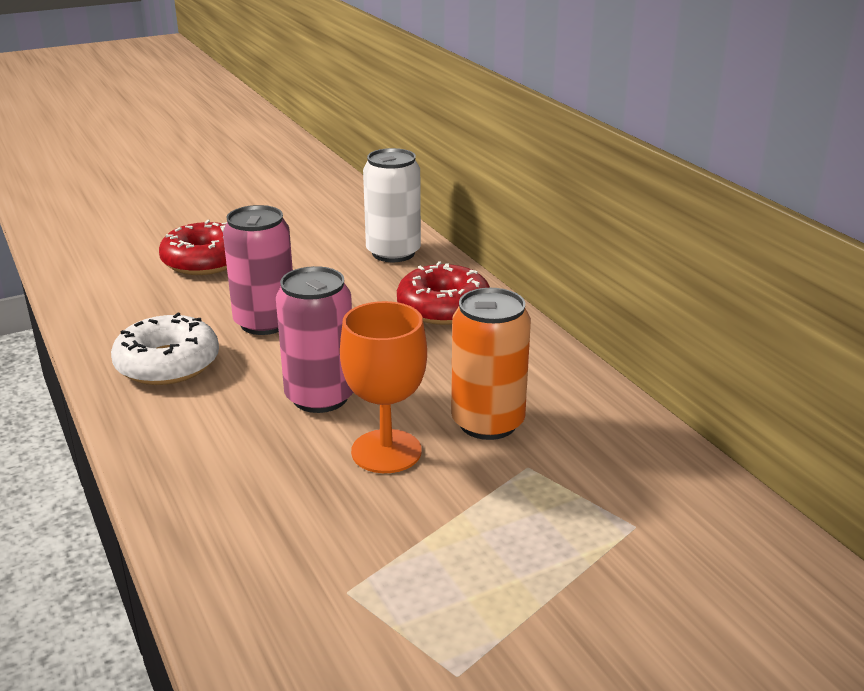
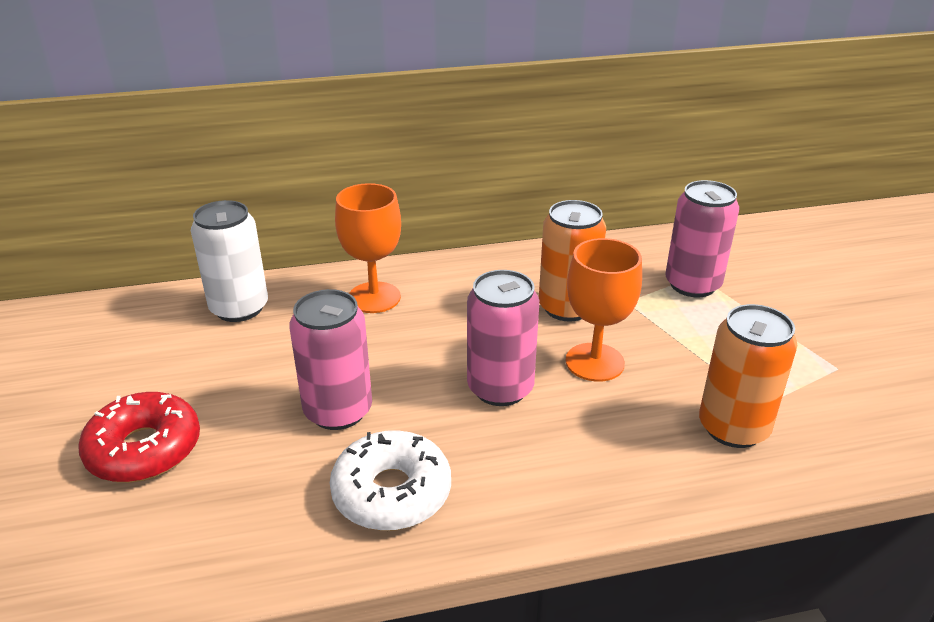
camera: 75 degrees left, 5 degrees up
red donut [397,261,490,325] -> orange goblet [335,183,401,313]
none -> pink can [665,180,739,297]
none -> orange can [699,304,797,448]

